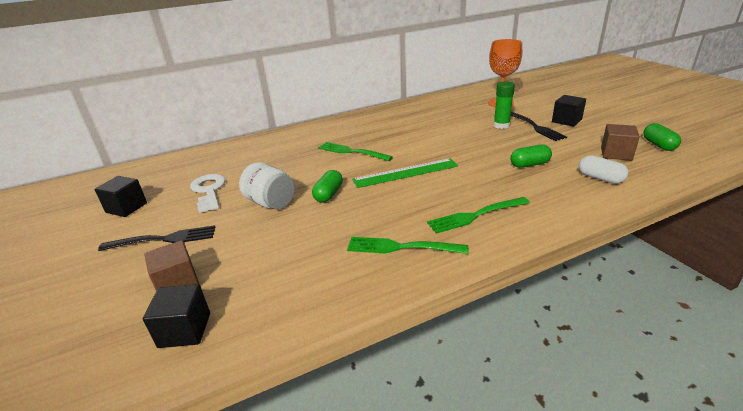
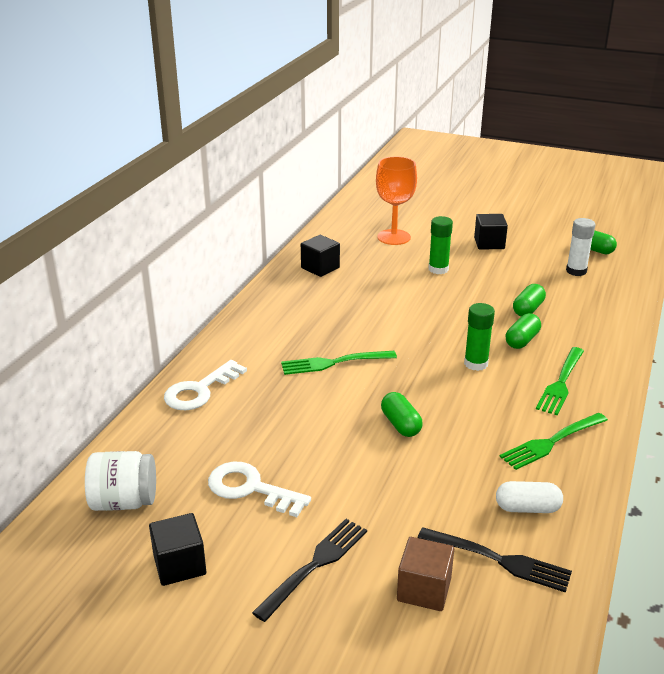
camera: 45 degrees left, 0 degrees up
black cube [143,284,210,348] -> black cube moved to [301,235,340,277]
white jar [239,162,295,209] -> white jar moved to [85,451,156,511]
green ruler [352,158,458,188] -> none
black fork [511,111,567,141] -> black fork moved to [418,527,572,593]
white capsule [579,155,629,184] -> white capsule moved to [496,481,563,513]
brown cube [601,124,640,161] -> white glue stick [566,218,595,276]
none -> white key [164,360,247,410]
none -> green glue stick [464,303,495,371]
none -> green capsule [506,313,541,349]

